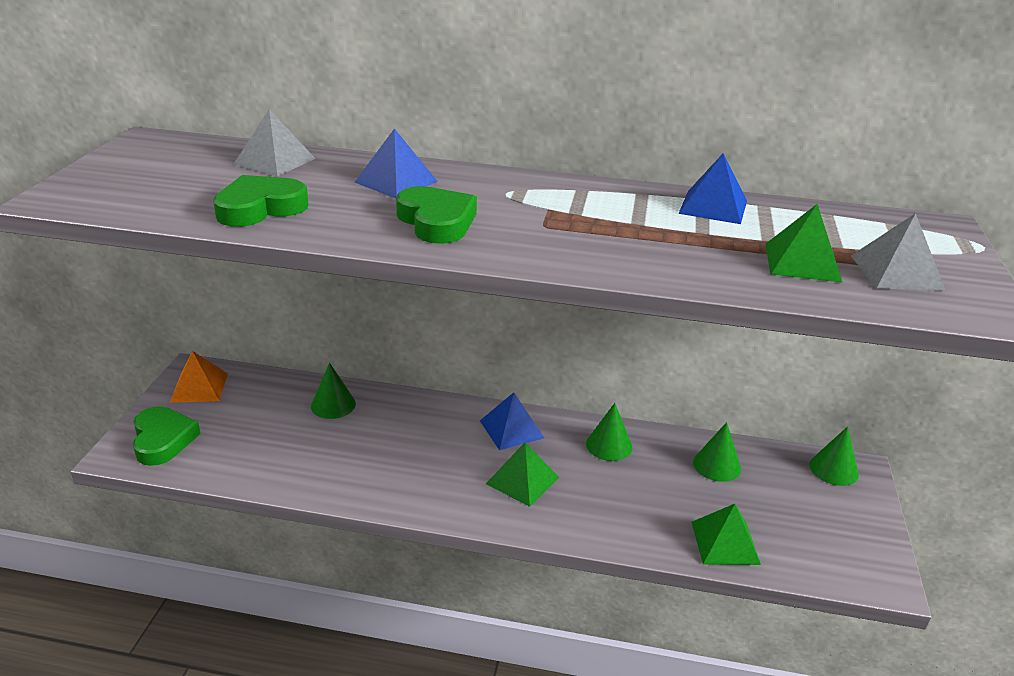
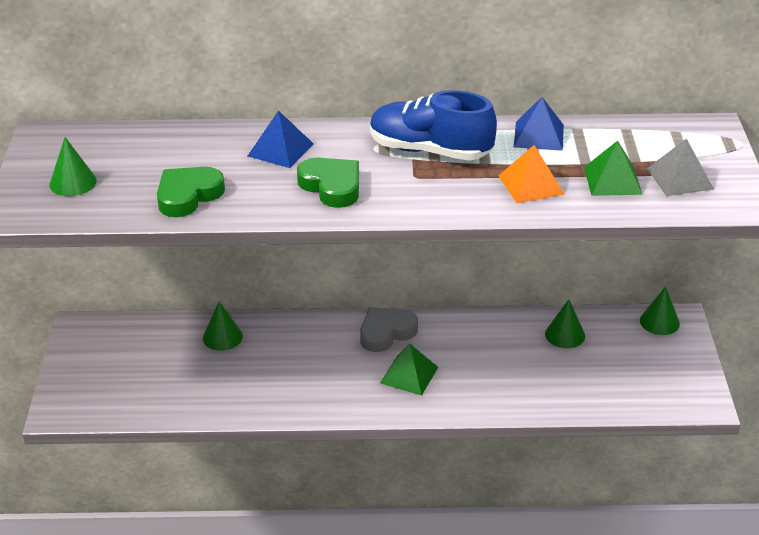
camera: 10 degrees left, 5 degrees up
green heart [133,406,201,466] -> none
orange pyramid [170,351,228,403] -> orange pyramid moved to [498,145,565,203]
grey pyramid [234,109,316,176] -> none
blue pyramid [480,392,544,450] -> grey heart [360,307,418,352]
green cone [586,403,632,461] -> green cone moved to [49,137,97,196]
green pyramid [691,504,761,565] -> none
none -> blue shoe [370,90,497,161]

